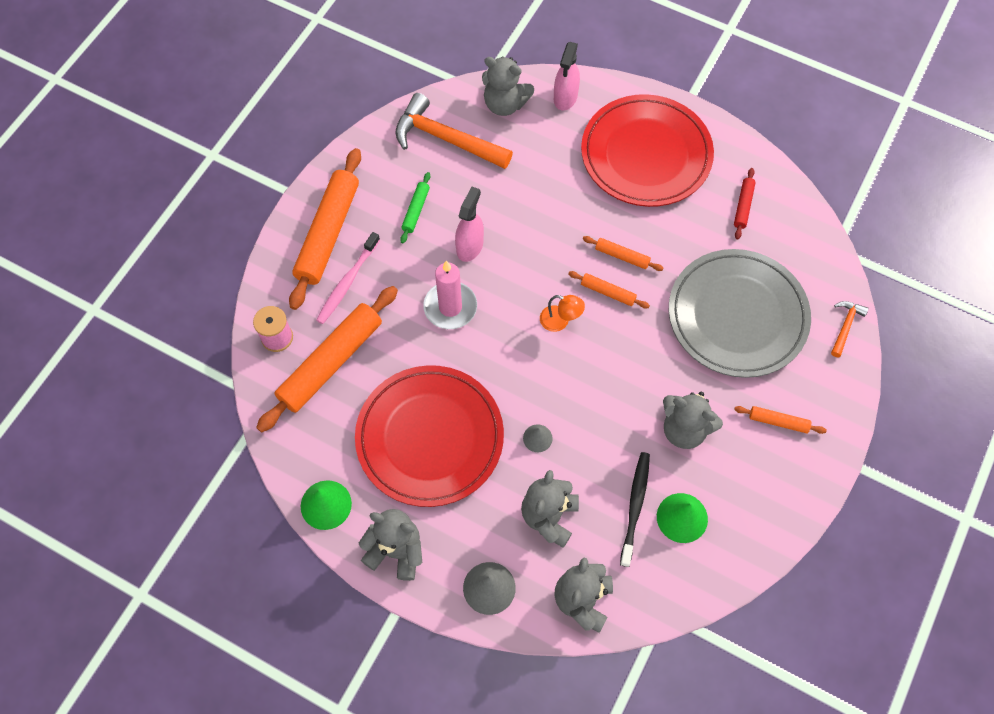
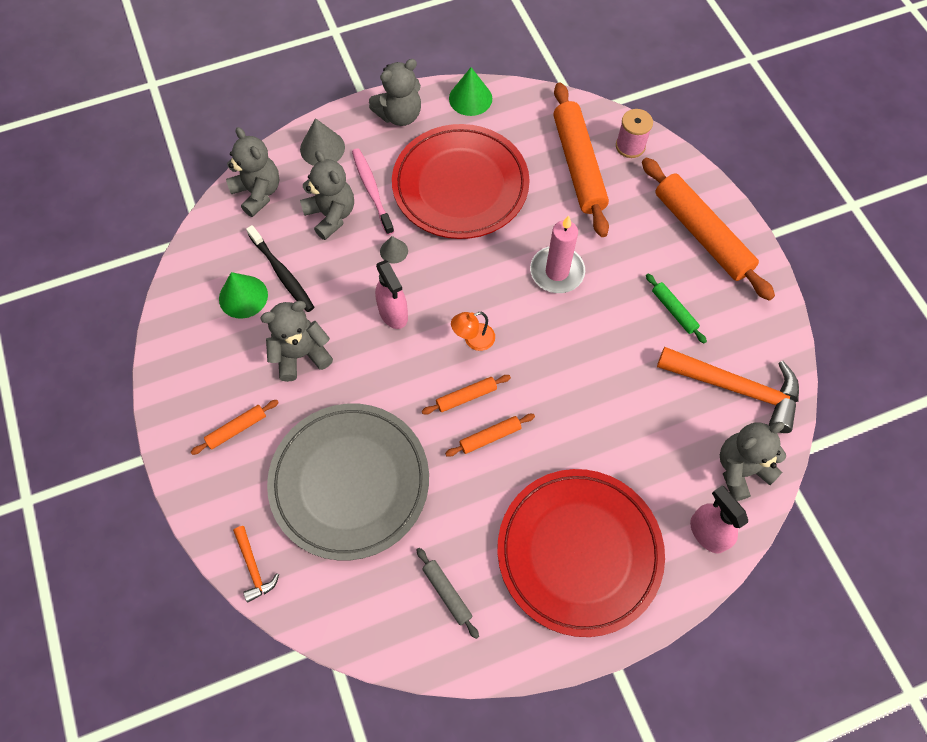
camera: 130 degrees right, 0 degrees up
pink toothbrush [316,232,380,324] -> pink toothbrush moved to [352,148,394,235]
orange hammer [395,93,513,169] -> orange hammer turned 45 degrees clockwise [657,347,799,433]
pink spray bottle [455,187,484,262] -> pink spray bottle moved to [375,260,408,329]
red rolling pin [734,168,756,239] -> grey rolling pin [417,548,479,639]

